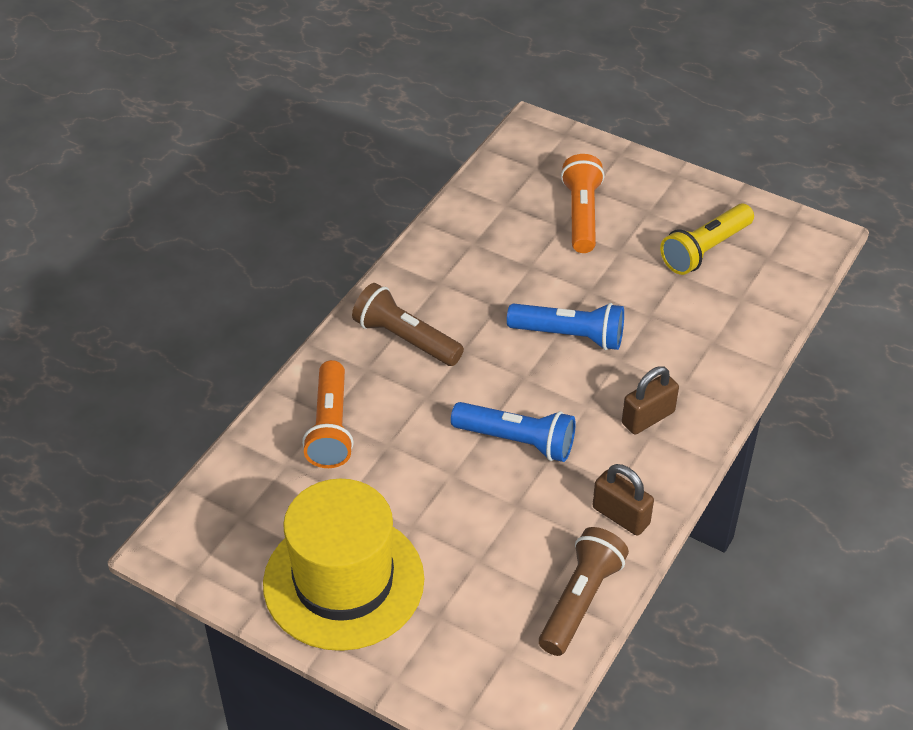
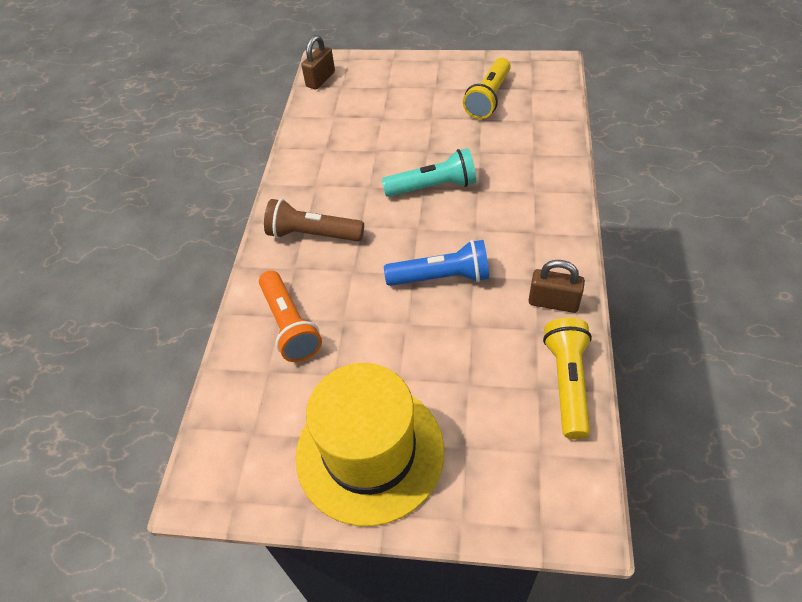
camera: 20 degrees left, 5 degrees up
blue flashlight [507,303,624,350] -> turquoise flashlight [382,148,476,197]
brown flashlight [539,527,629,656] -> yellow flashlight [543,317,592,439]
orange flashlight [561,154,605,253] -> none
brown padlock [622,366,679,435] -> brown padlock moved to [301,35,335,89]

